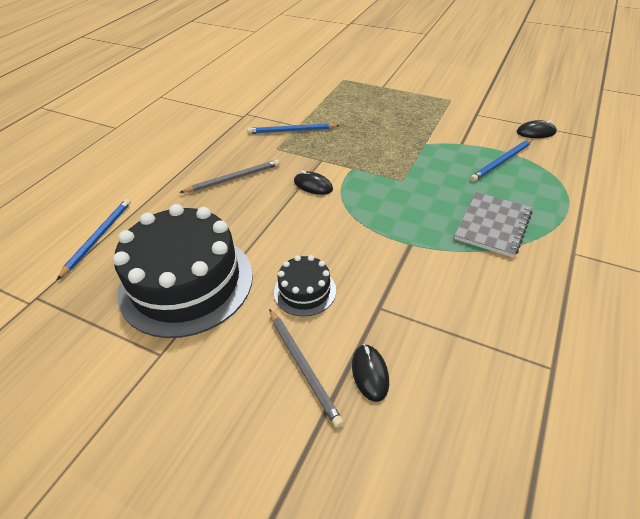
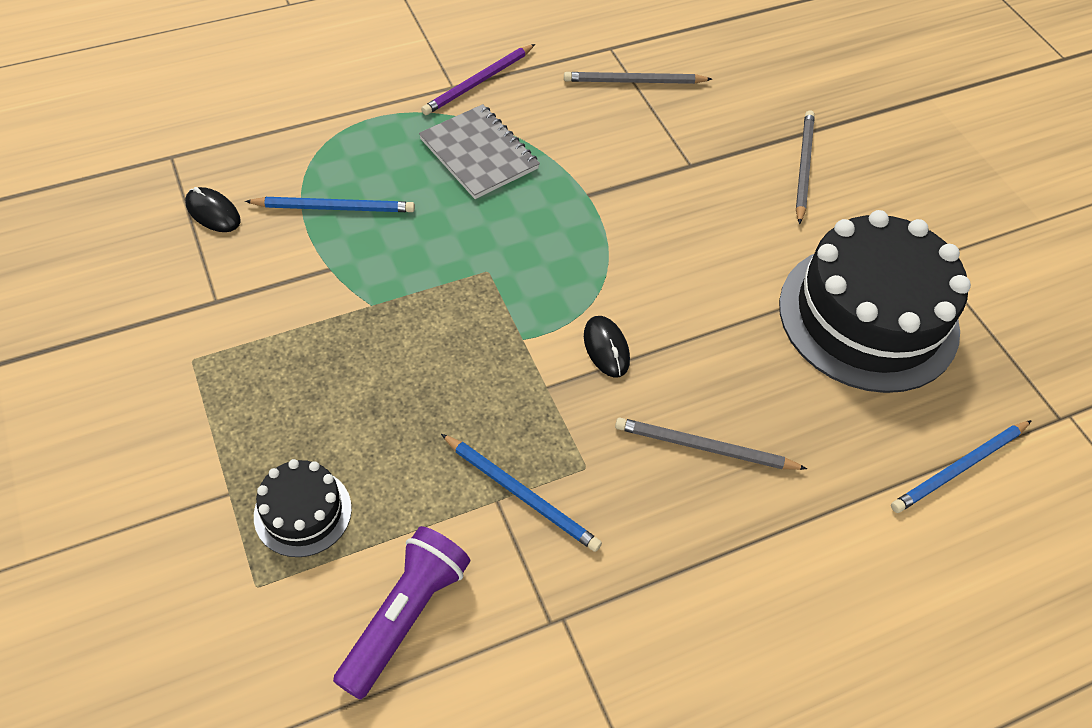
camera: 145 degrees left, 10 degrees up
black cake [274,255,336,316] -> black cake moved to [254,459,352,557]
black mouse [352,344,389,402] -> none
grey notebook [454,192,533,257] -> grey notebook turned 75 degrees clockwise [419,104,540,199]
none -> purple flashlight [333,526,470,700]
none -> purple pencil [421,44,535,115]
none -> grey pencil [564,72,712,84]

